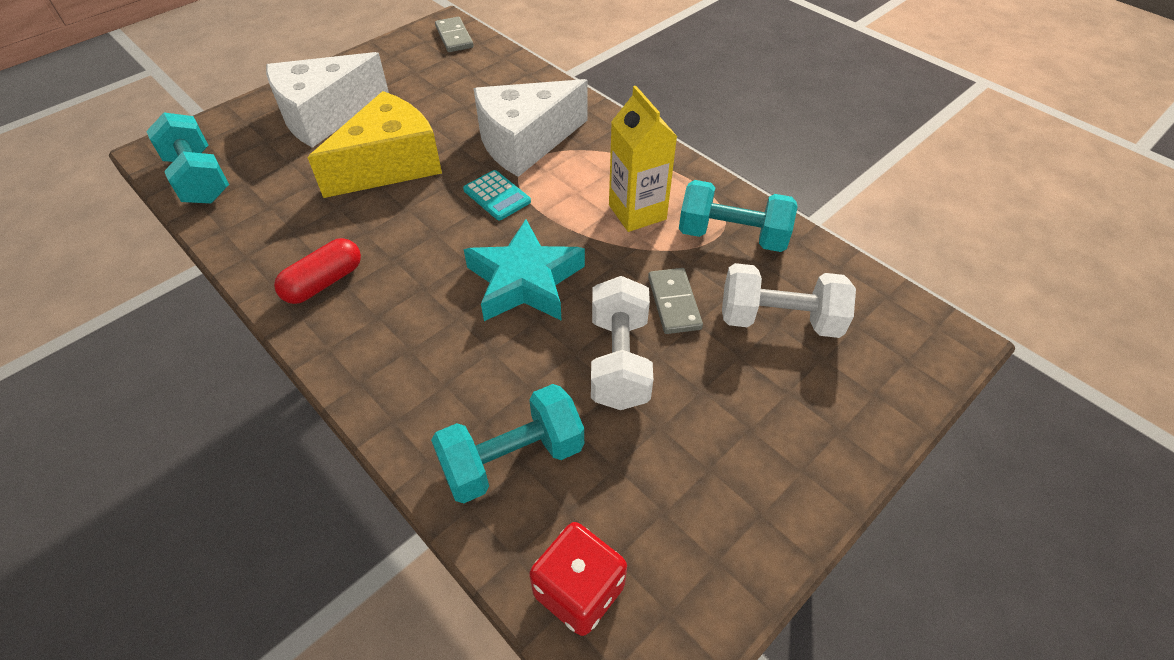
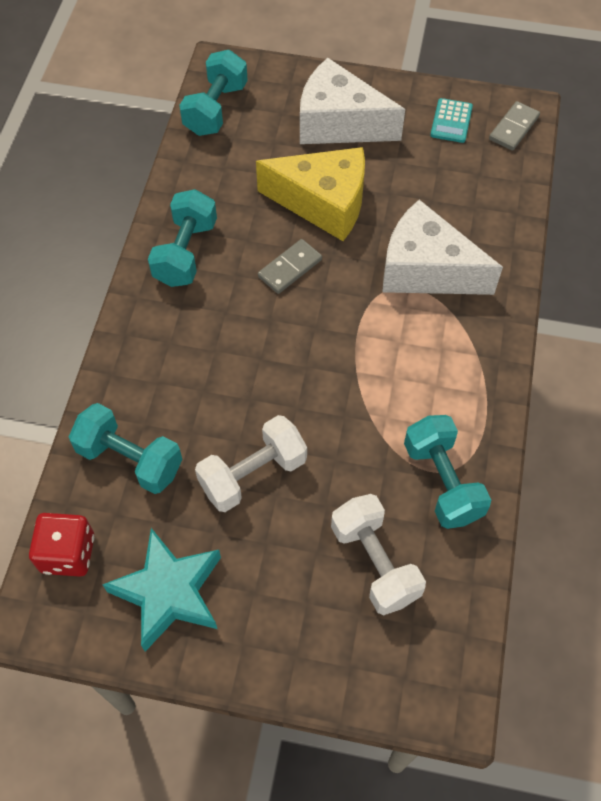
camera: 55 degrees right, 10 degrees up
red capsule [274,238,361,304] -> turquoise dumbbell [148,189,217,287]
turquoise calculator [463,170,531,220] -> turquoise calculator moved to [430,98,473,143]
turquoise star [464,219,585,321] -> turquoise star moved to [102,528,221,652]
yellow carton [609,86,677,232] -> none
grey domino [648,268,703,334] -> grey domino moved to [258,239,322,294]

